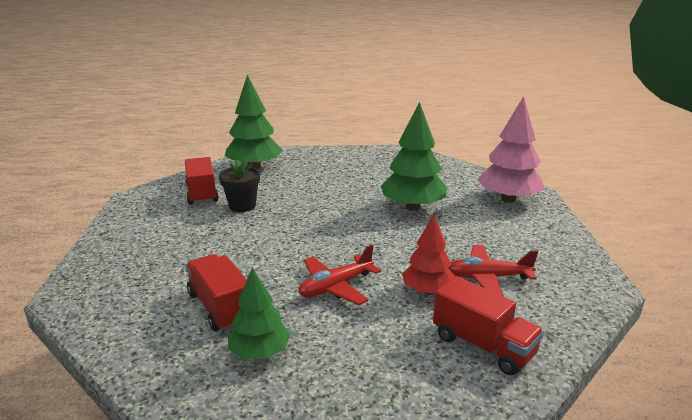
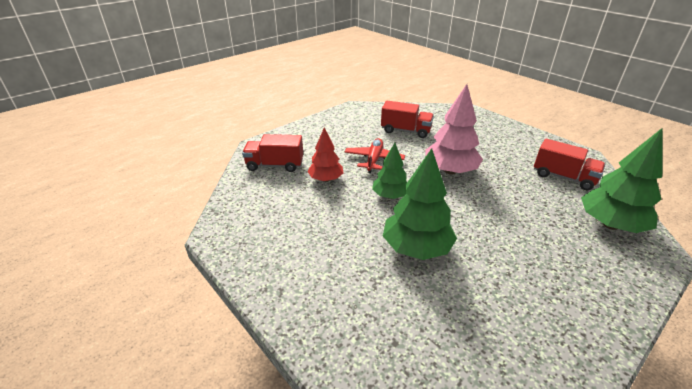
camera: 140 degrees right, 10 degrees up
black flower pot [219,159,260,212] -> none
green tree [228,267,291,359] -> green tree moved to [372,143,407,199]
red plane [449,245,538,297] -> none
pink tree [477,96,545,203] -> pink tree moved to [425,84,483,175]

